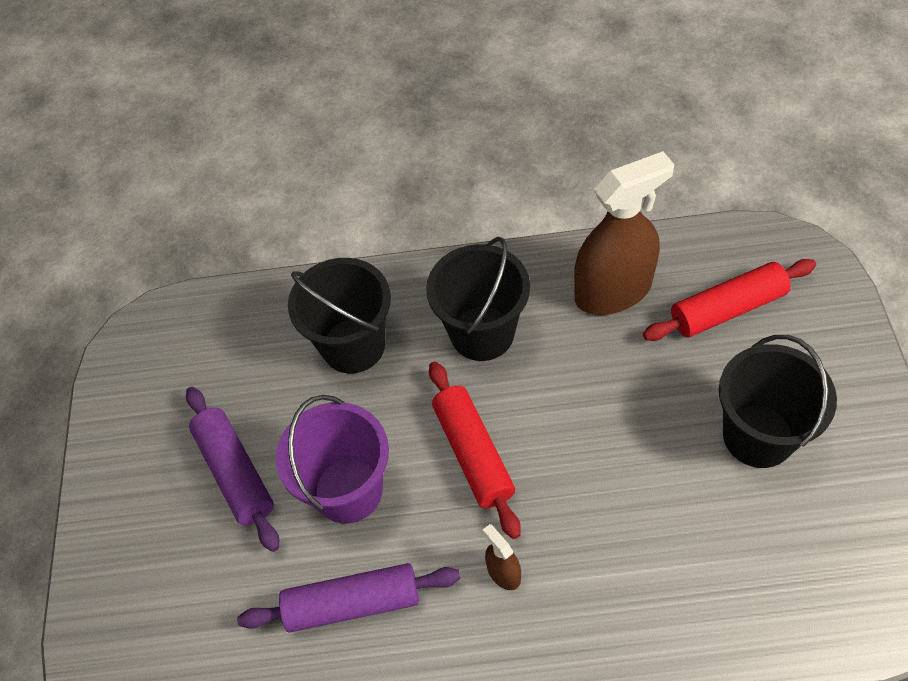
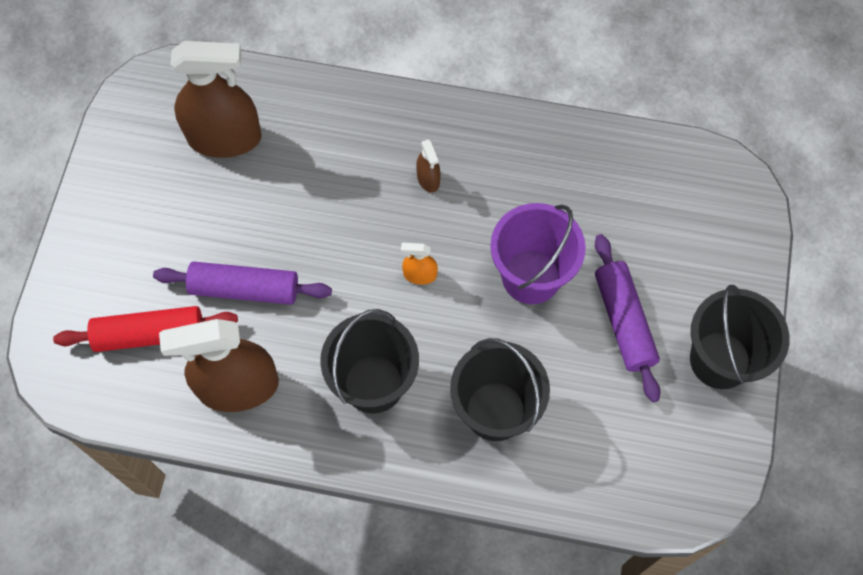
camera: 170 degrees left, 10 degrees up
purple rolling pin [237,563,460,633] -> purple rolling pin moved to [153,261,332,305]
red rolling pin [429,361,521,539] -> orange spray bottle [401,243,438,285]
black bucket [719,335,837,468] -> black bucket moved to [690,285,790,389]
none -> brown spray bottle [171,41,262,158]

